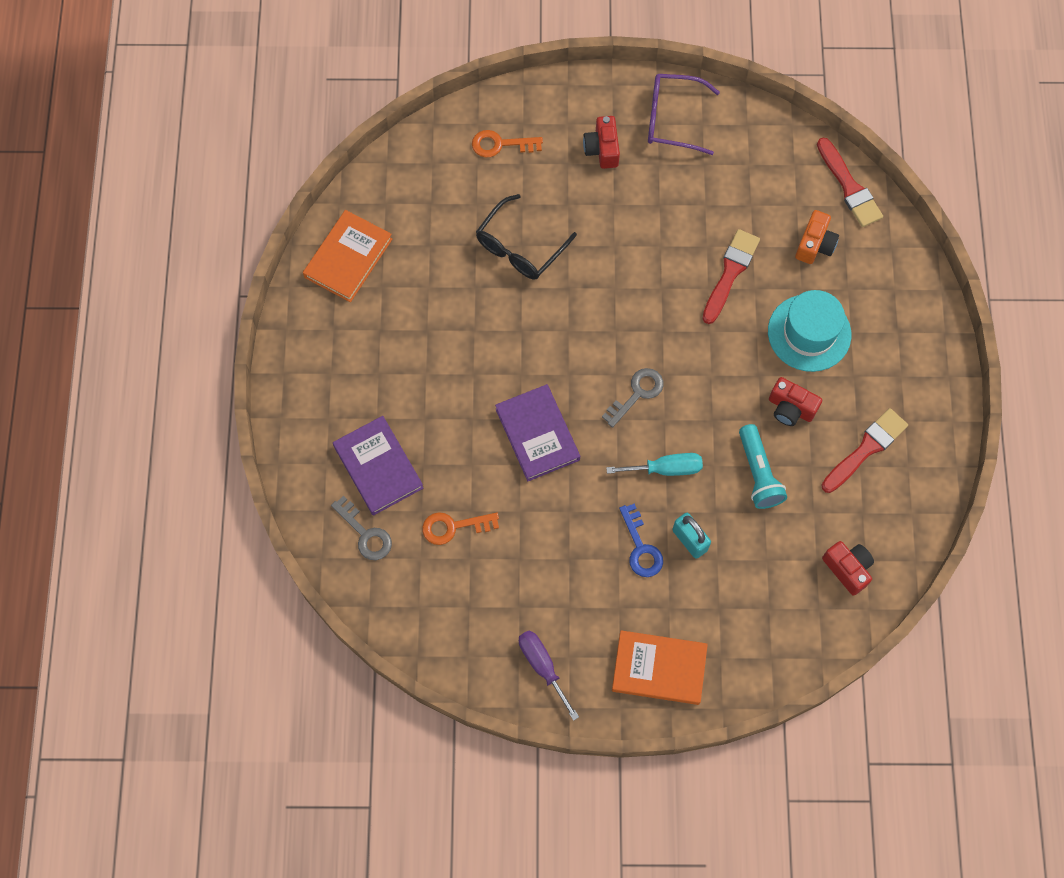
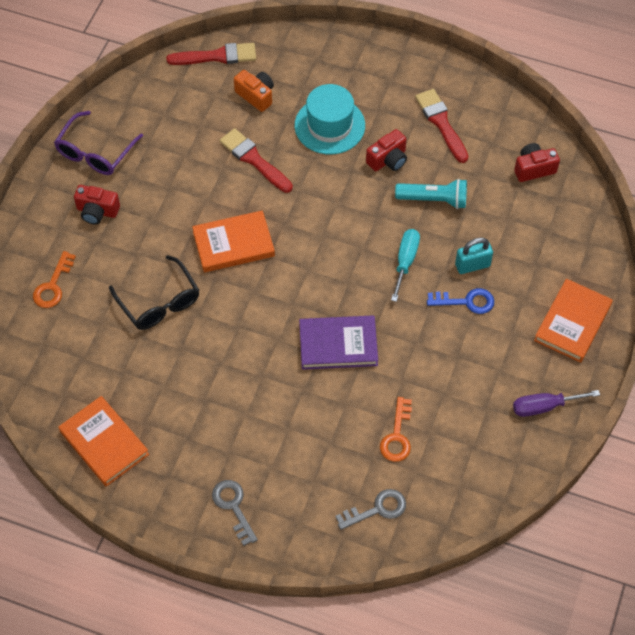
camera: 70 degrees left, 10 degrees down
purple book [333,416,423,516] -> none
grey key [602,368,664,428] -> grey key moved to [212,480,258,546]
none -> orange book [192,210,275,272]

